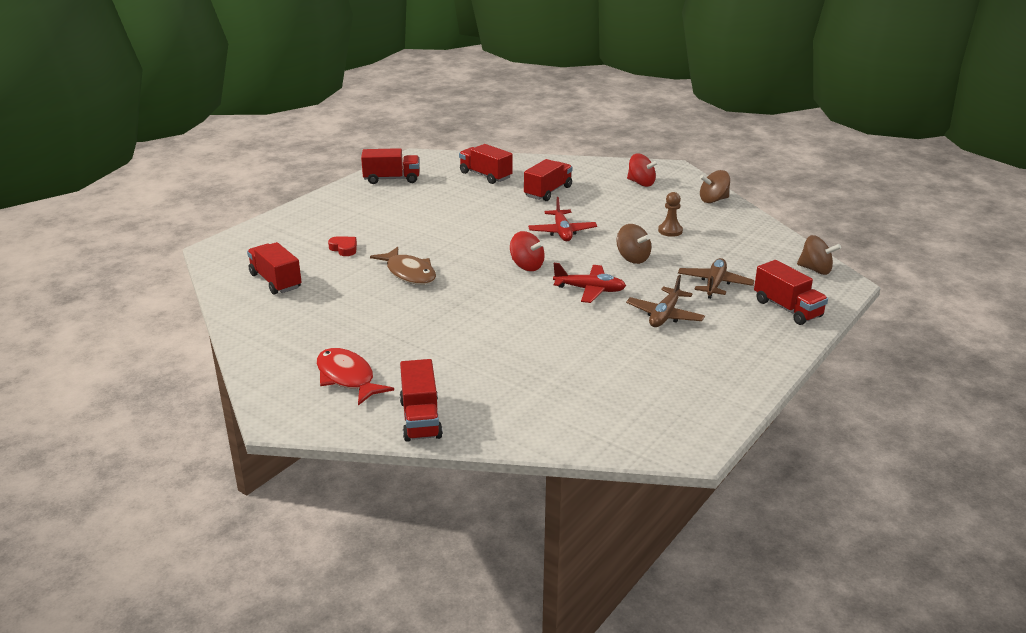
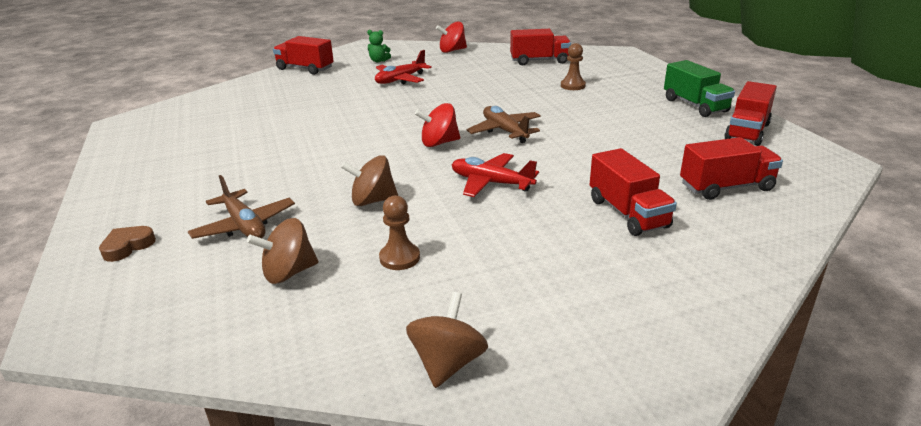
camera: 125 degrees right, 0 degrees up
red fish [317,348,394,406] -> green teddy bear [367,30,391,63]
red heart [328,236,357,256] -> brown pawn [561,43,586,90]
brown fish [370,247,436,285] -> none
red plane [553,263,626,303] -> red plane moved to [375,50,432,84]
brown plane [626,275,705,327] -> brown plane moved to [466,106,541,143]
red spinning top [627,154,659,187] -> red spinning top moved to [436,22,467,53]
red truck [754,260,828,325] -> brown heart [99,226,156,262]
brown spinning top [797,235,841,275] -> brown spinning top moved to [247,218,318,284]
none -> green truck [664,60,735,117]

